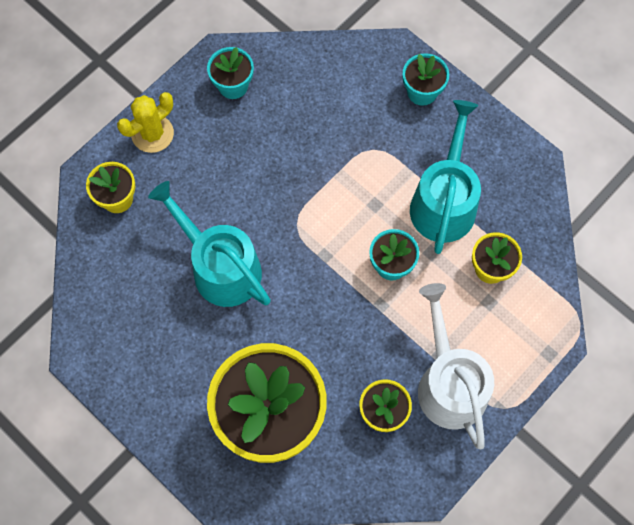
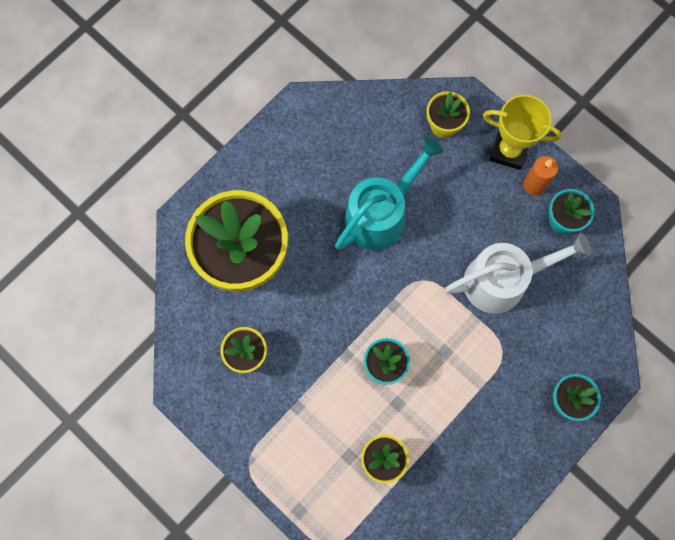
camera: 90 degrees right, 5 degrees up
yellow cactus [117,92,174,153] -> yellow trophy [483,95,562,170]
turquoise watering can [410,100,481,254] -> none
white watering can [418,283,494,449] -> white watering can moved to [445,233,592,314]
none -> orange candle [523,156,558,196]

